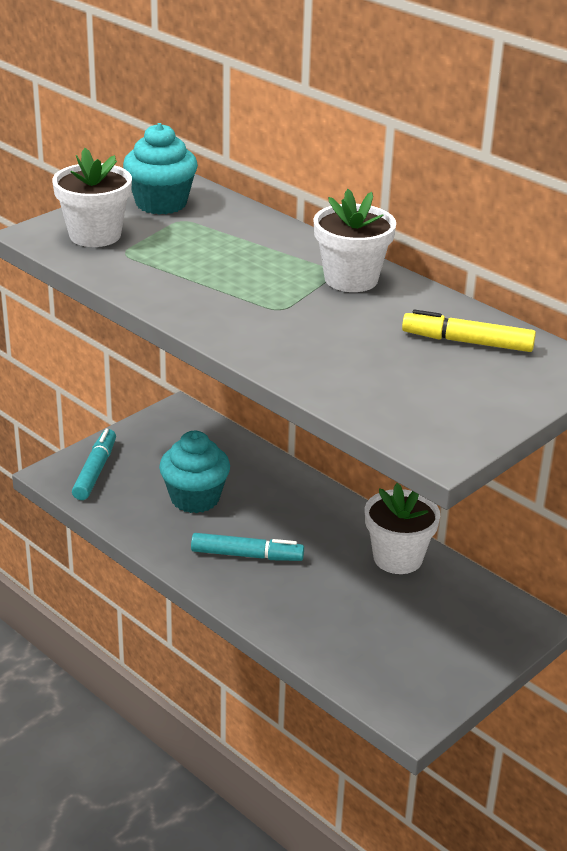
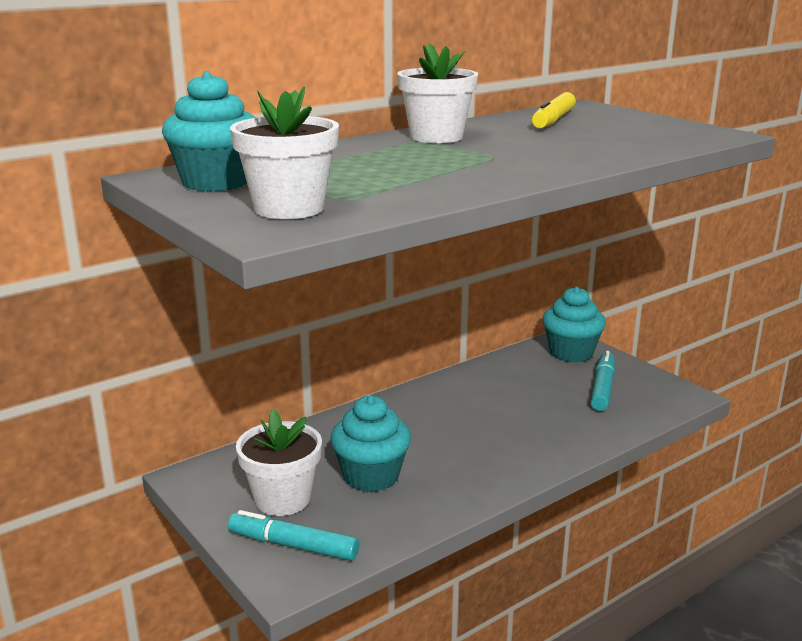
camera: 80 degrees left, 10 degrees down
turquoise marker [191,533,304,561] -> turquoise marker moved to [591,351,615,411]
white flower pot [365,483,440,574] -> white flower pot moved to [236,409,322,516]
none -> turquoise cupcake [542,287,606,363]

